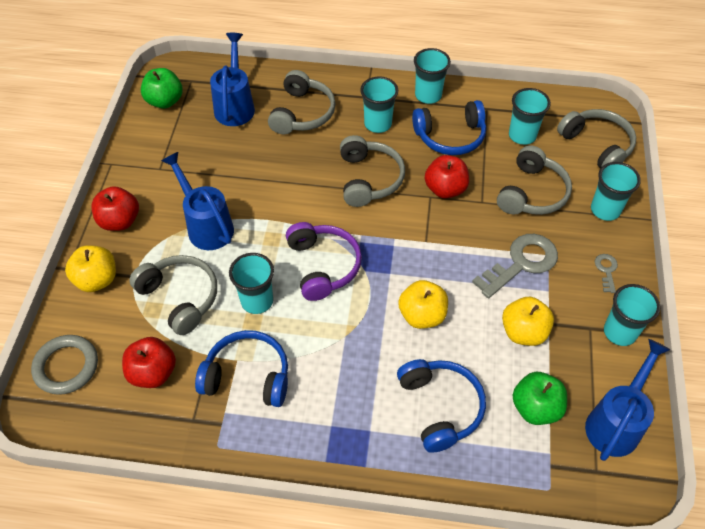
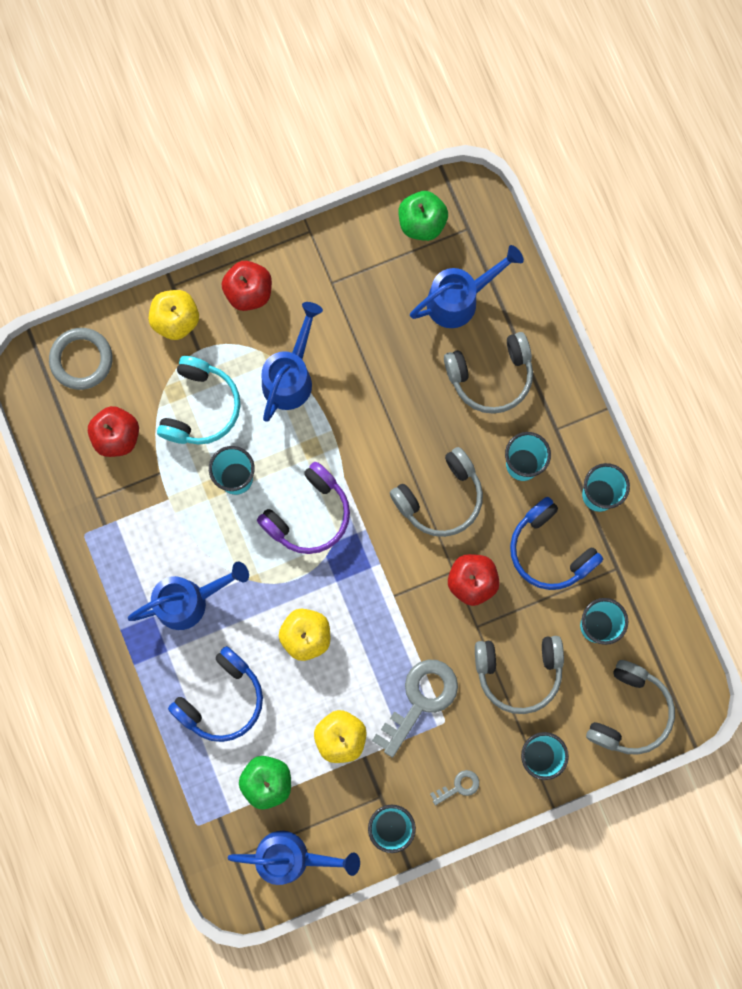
camera: 60 degrees right, 25 degrees up
grey headphones [129,255,217,335] -> turquoise headphones [157,356,240,445]
blue headphones [195,330,288,407] -> none
grey key [472,234,558,298] -> grey key turned 75 degrees counterclockwise [372,660,458,758]
none -> blue watering can [128,562,249,630]

